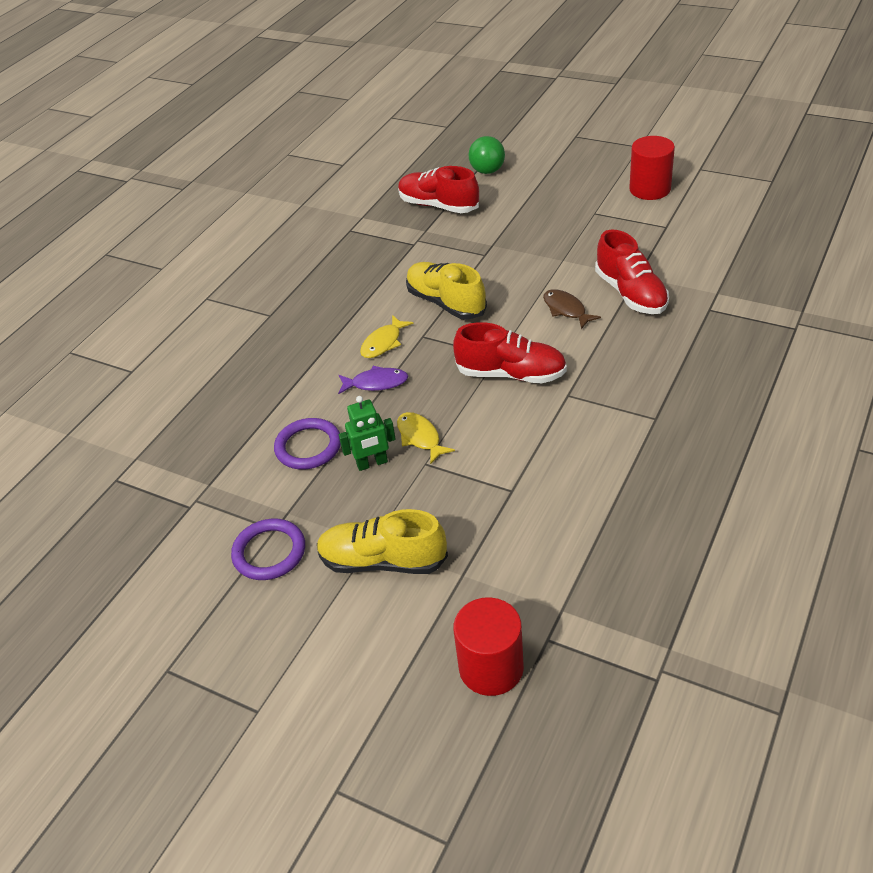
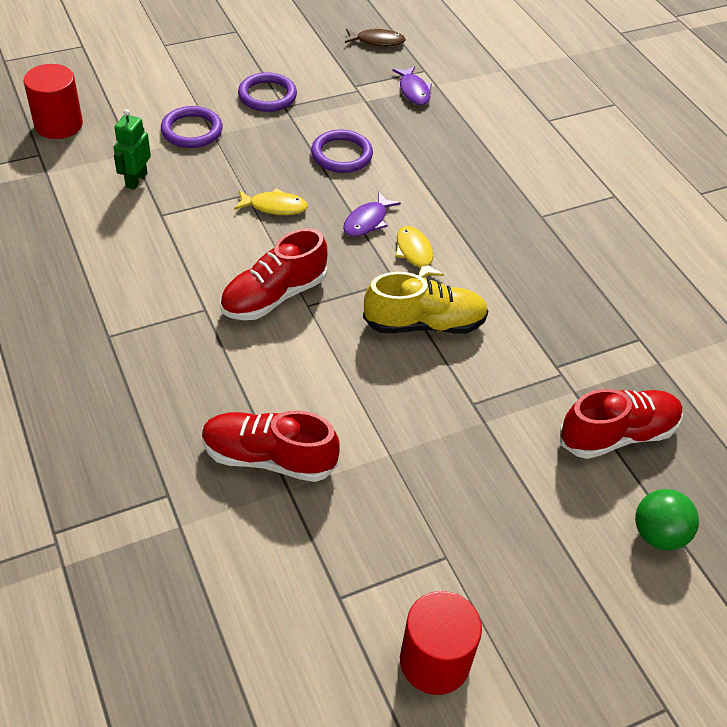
camera: 120 degrees right, 5 degrees up
yellow shoe [317,509,448,574] -> purple ring [161,106,223,148]
green robot [339,396,396,471] -> green robot moved to [114,109,151,190]
brown fish [543,289,601,329] -> brown fish moved to [345,27,406,47]
none -> purple fish [392,66,432,105]

